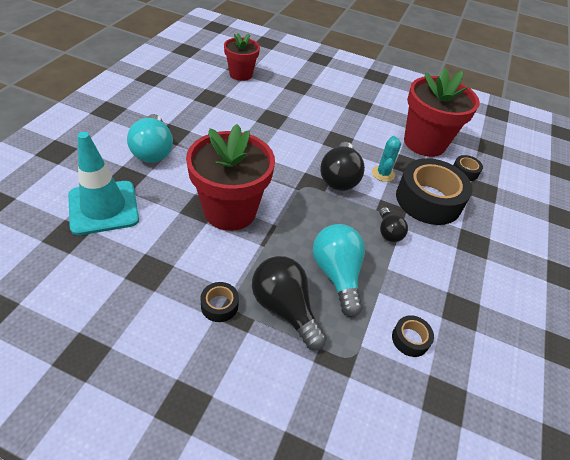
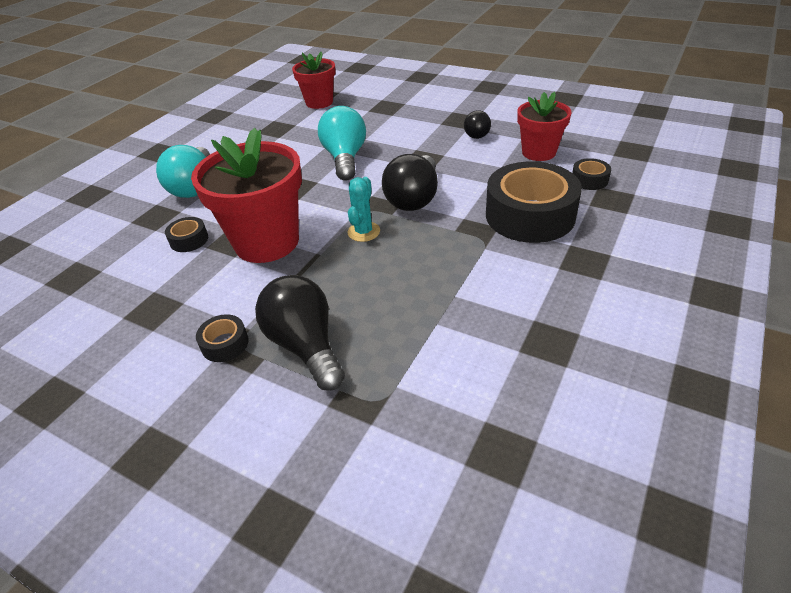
camera: 15 degrees right, 5 degrees down
turquoise traffic cone [68,132,139,235] -> none
turquoise light bulb [313,224,365,317] -> turquoise light bulb moved to [318,106,366,180]
turquoise cactus [372,136,401,182] -> turquoise cactus moved to [348,177,380,242]
black light bulb [379,207,408,242] -> black light bulb moved to [464,110,491,139]
black tape [392,315,434,357] -> black tape moved to [165,217,208,252]
red flower pot [404,68,480,157] -> red flower pot [517,92,571,161], size x0.60

